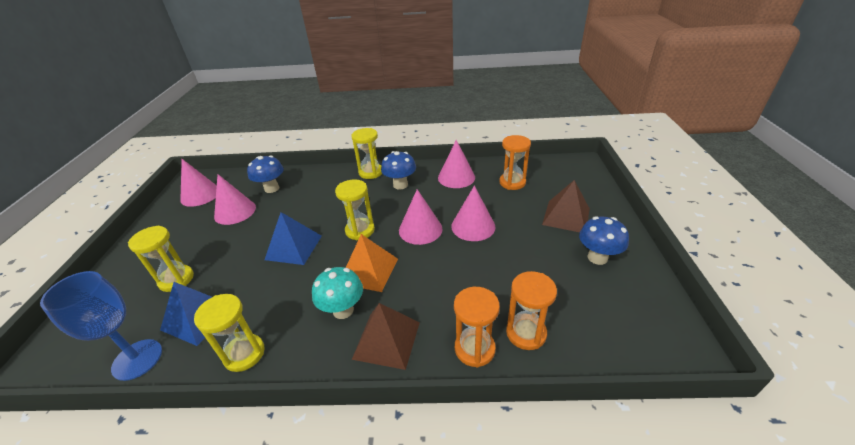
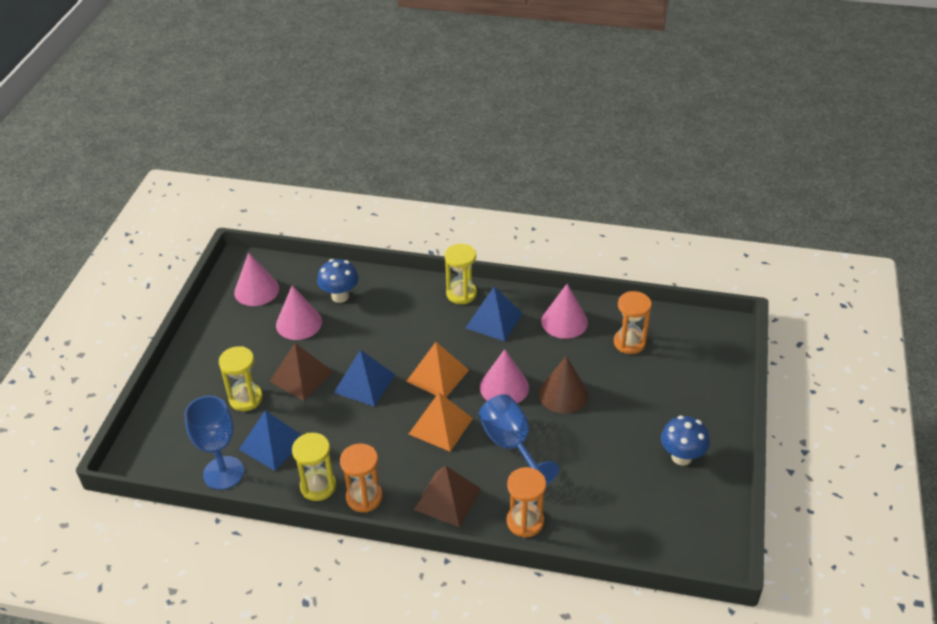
camera: 10 degrees right, 5 degrees up
turquoise mushroom [312,267,363,319] -> none
yellow hourglass [335,179,375,240] -> orange pyramid [406,342,469,397]
blue mushroom [381,151,416,189] -> blue pyramid [466,287,523,341]
pink cone [451,185,496,241] -> brown cone [539,356,589,414]
orange hourglass [506,271,557,350] -> orange hourglass moved to [340,443,383,513]
brown pyramid [542,180,590,232] -> brown pyramid moved to [269,343,333,400]
none -> blue goblet [479,394,559,486]

